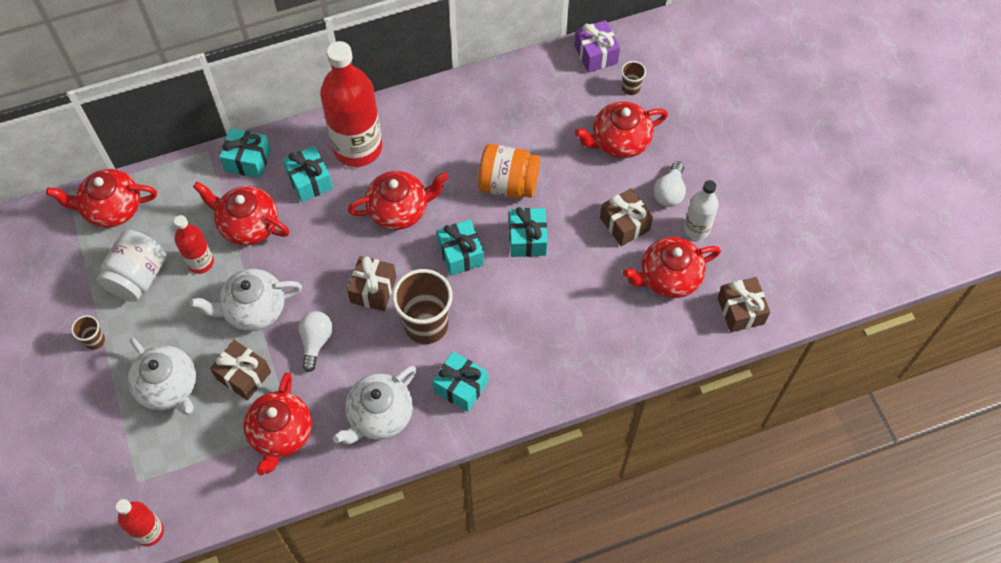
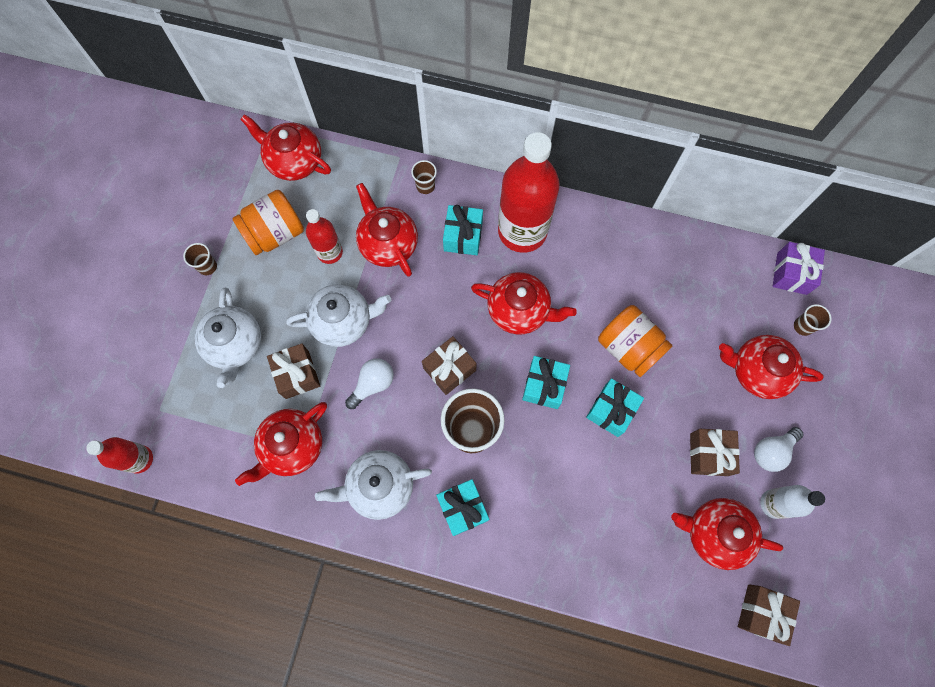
camera: 35 degrees right, 10 degrees up
white jar [97,230,167,302] -> orange jar [232,190,304,255]
white teapot [190,269,302,331] -> white teapot turned 150 degrees clockwise [286,284,391,347]
turquoise gift [219,128,271,178] -> brown cup [411,160,437,194]

